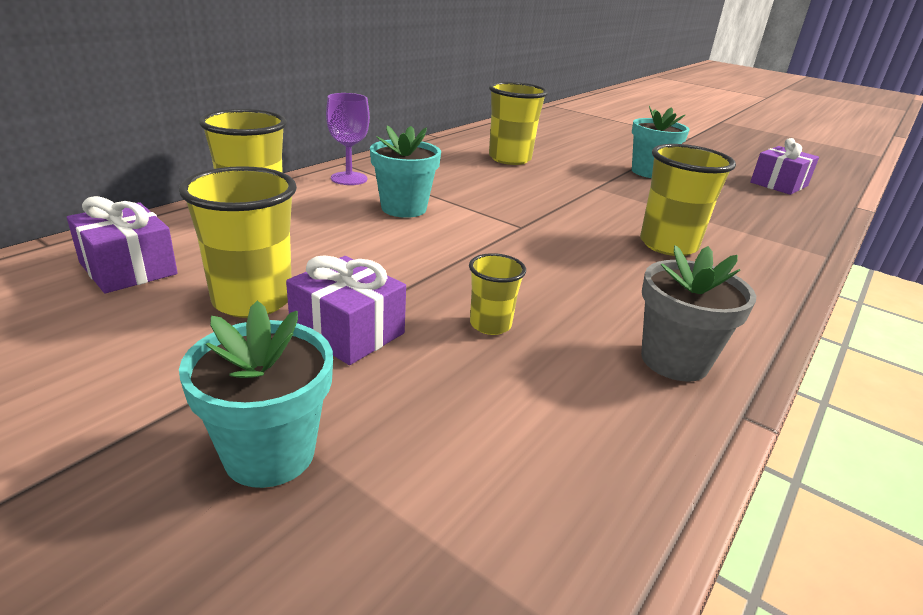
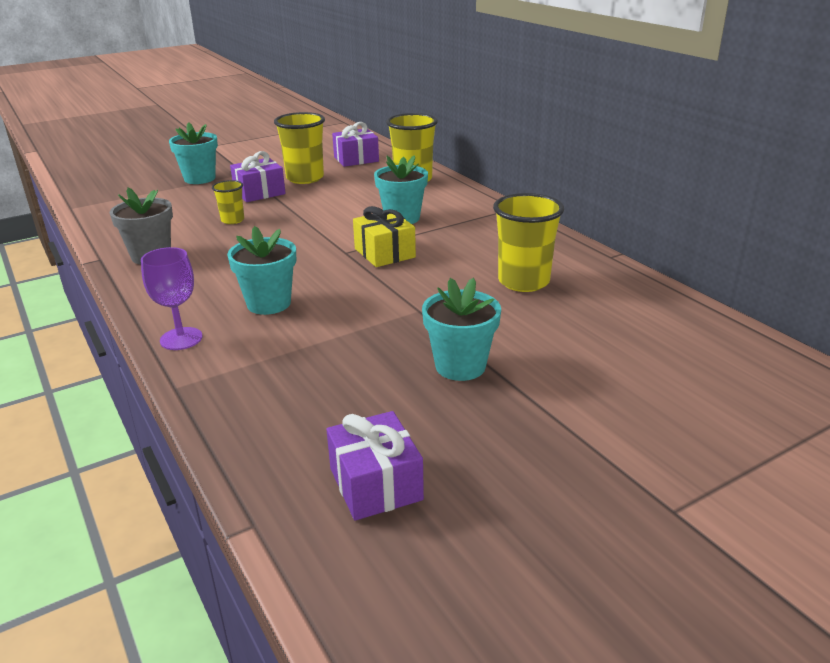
camera: 115 degrees right, 0 degrees up
purple goblet [326,93,370,185] -> purple goblet moved to [141,247,203,350]
yellow cup [640,144,736,256] -> turquoise flower pot [227,226,296,315]
none -> yellow gift [353,206,416,267]

